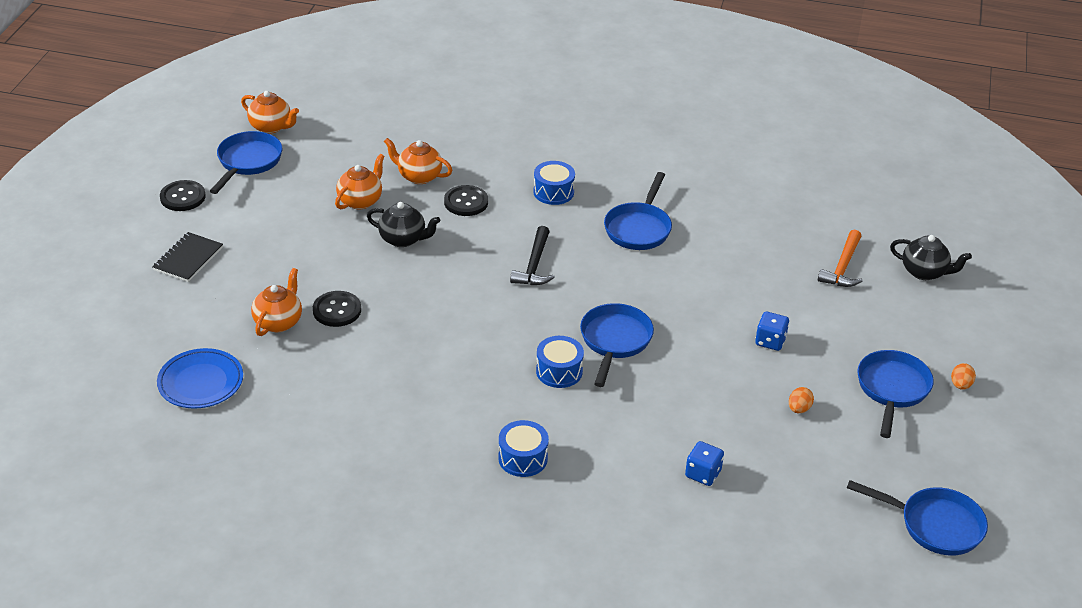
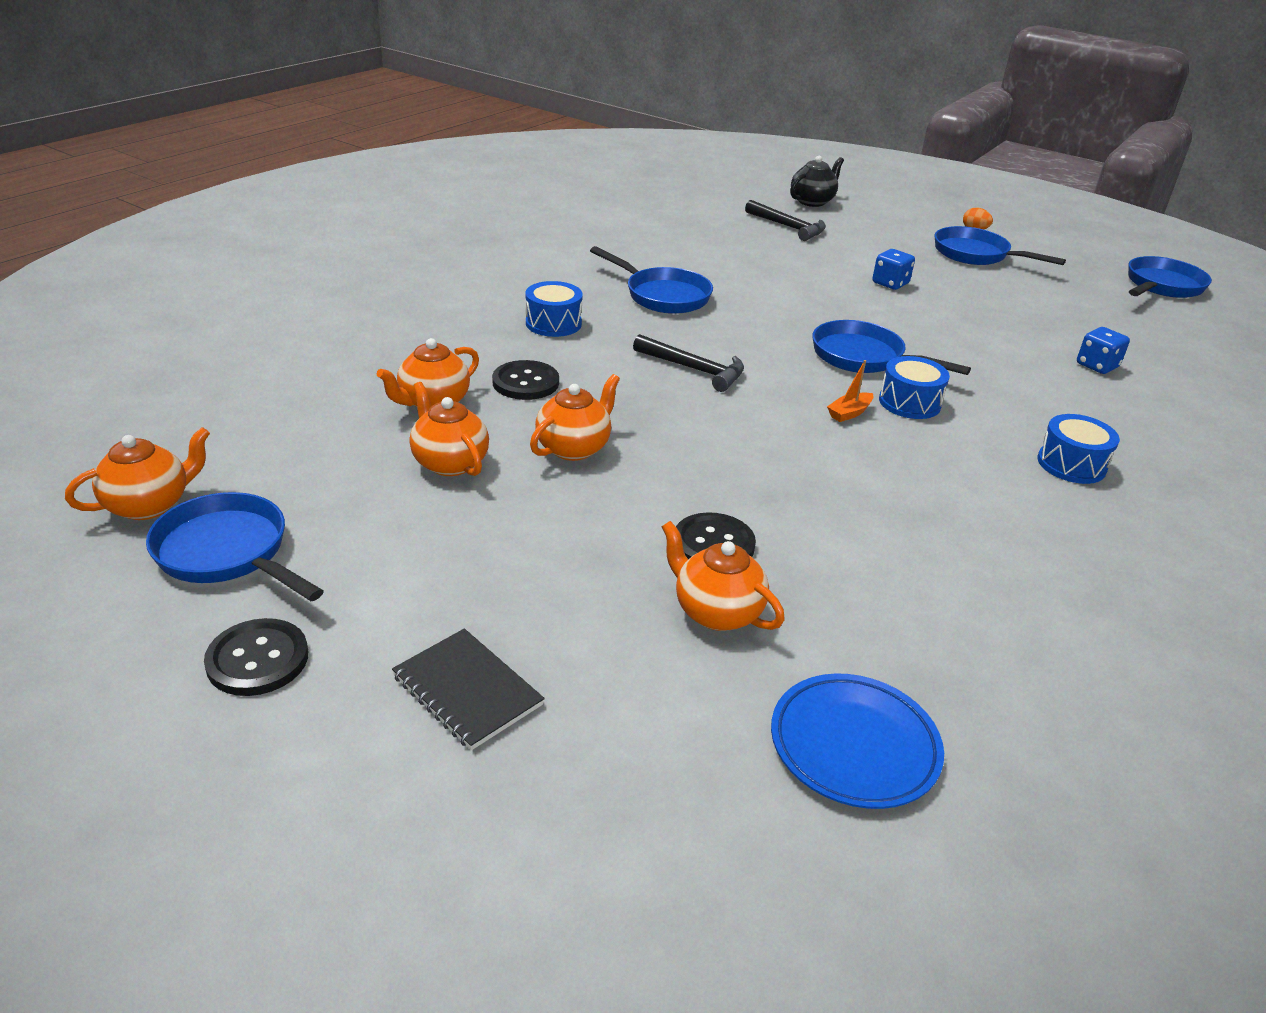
camera: 70 degrees left, 5 degrees down
black teapot [367,202,440,247] -> orange teapot [530,374,620,461]
orange egg [789,387,814,413] -> none
orange hammer [818,230,863,287] -> black hammer [745,200,826,241]
none -> orange boat [827,360,874,422]

